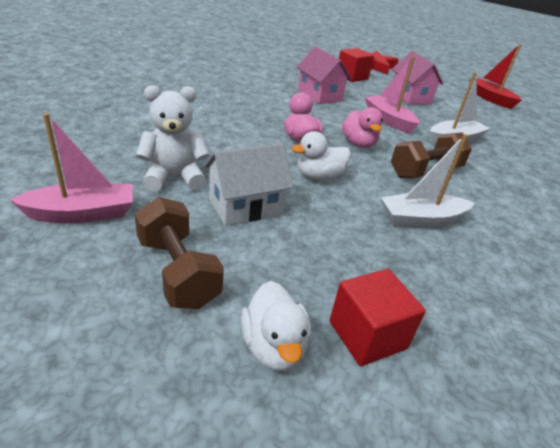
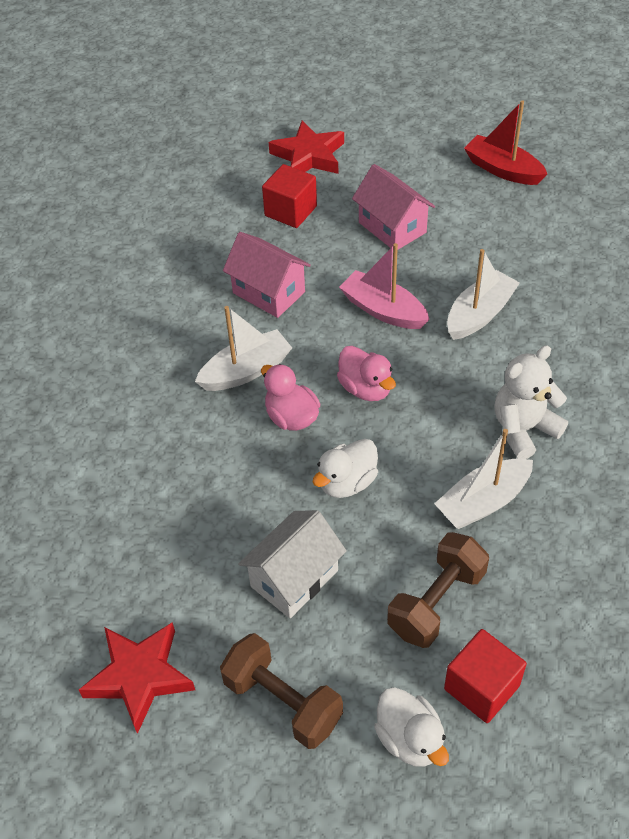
camera: 15 degrees left, 15 degrees up
pink boat [9,113,133,223] -> red star [79,622,195,734]
white teddy bear [136,85,210,192] -> white teddy bear moved to [495,345,568,459]
brown dumbbell [391,132,472,178] -> brown dumbbell moved to [387,532,489,648]
none -> white boat [195,306,292,391]

